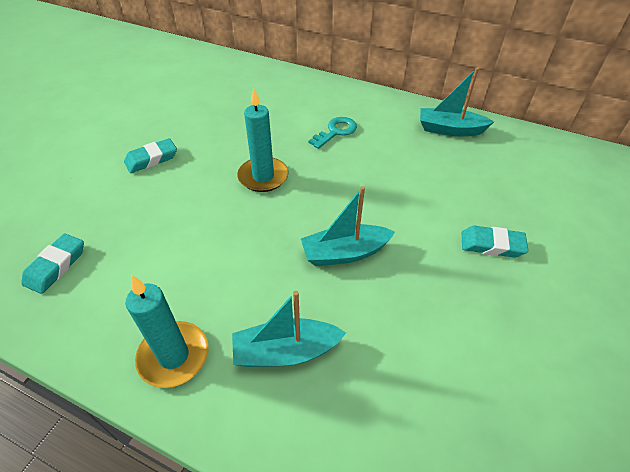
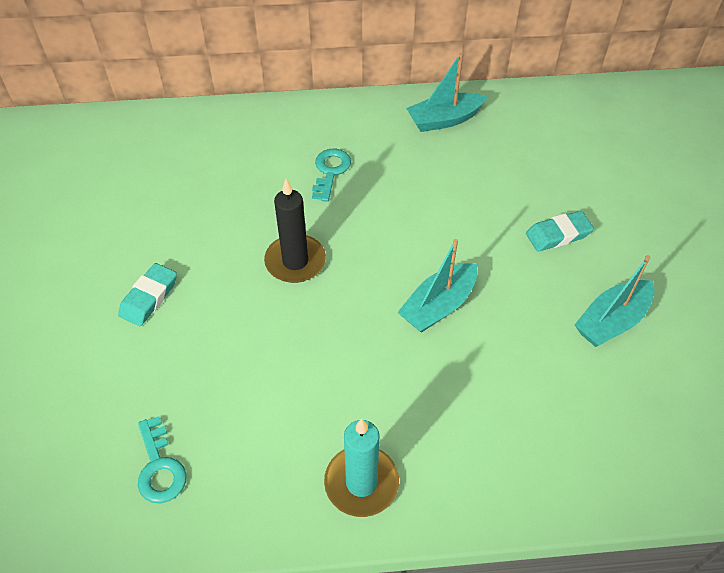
camera: 30 degrees left, 5 degrees up
turquoise eraser [21,233,84,294] -> turquoise key [138,416,187,503]
turquoise boat [232,291,346,367] -> turquoise boat moved to [575,255,655,347]
turquoise candle [237,88,289,192] -> black candle [264,179,326,283]

